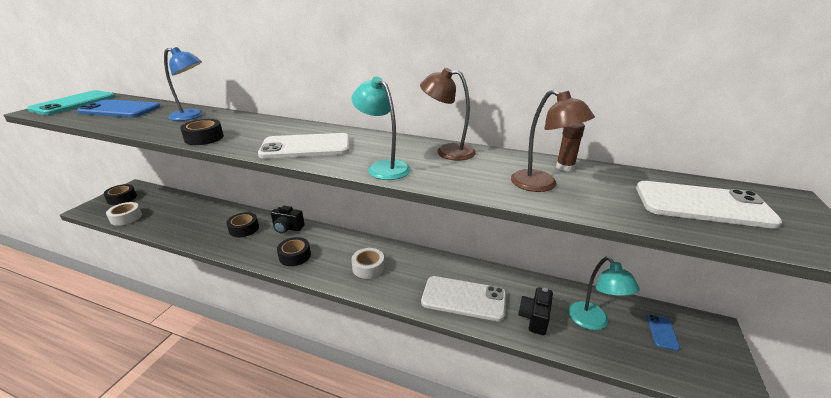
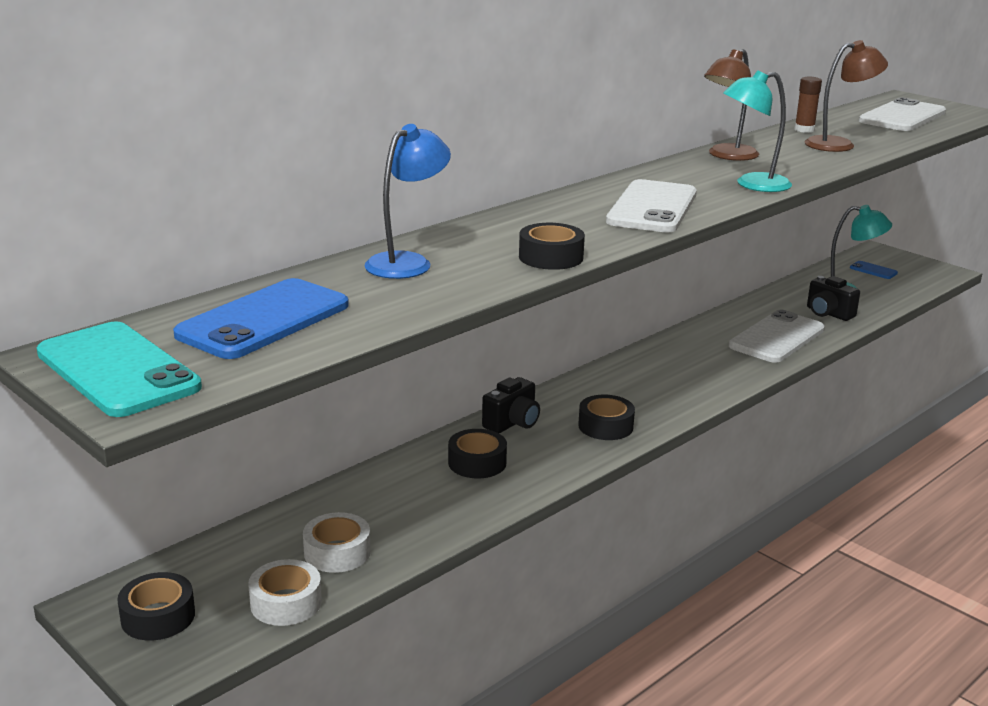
camera: 65 degrees left, 5 degrees down
white tape [351,248,385,279] -> white tape moved to [303,512,371,573]

